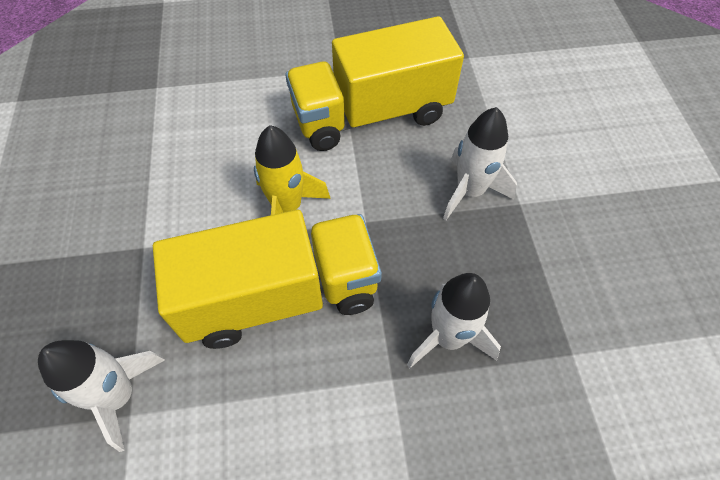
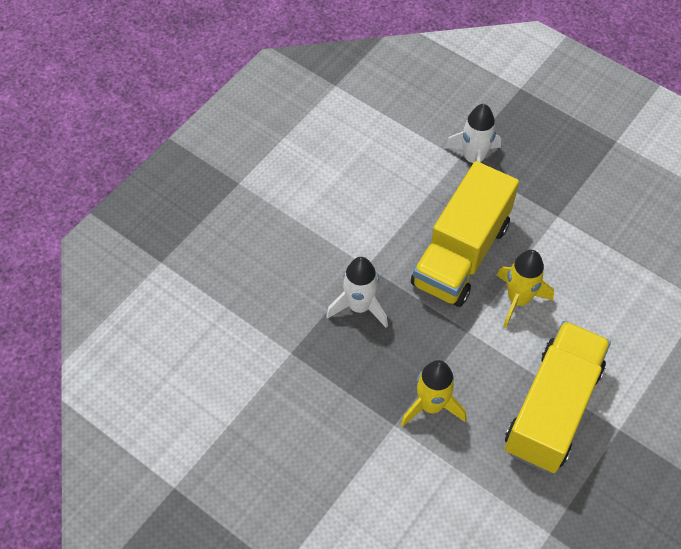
camera: 135 degrees right, 0 degrees up
white rocket [443,107,517,220] -> yellow rocket [401,360,466,427]

